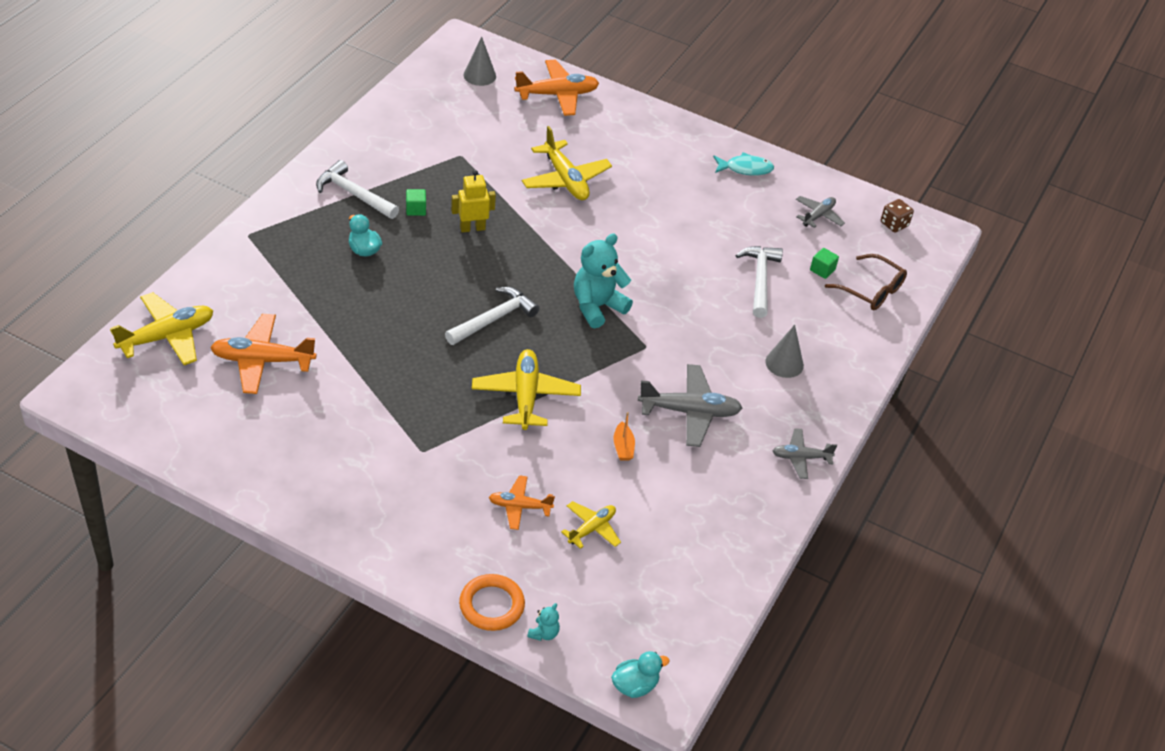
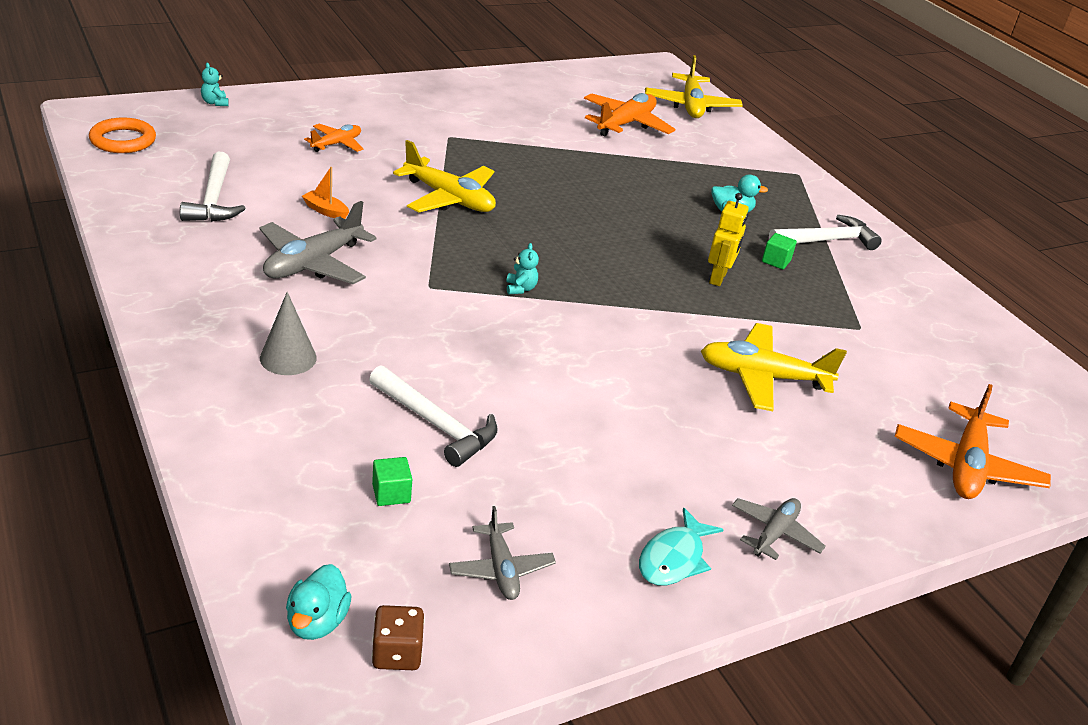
camera: 125 degrees right, 10 degrees down
white hammer [445,287,540,345] -> white hammer moved to [180,152,246,222]
orange ring [459,574,525,631] -> orange ring moved to [89,117,156,153]
grey cone [463,36,496,86] -> none
yellow plane [561,501,621,549] -> none
turquoise teddy bear [574,233,633,328] -> turquoise teddy bear [506,243,539,294], size x0.44
turquoise duck [611,651,670,698] -> turquoise duck moved to [286,564,352,640]
grey plane [773,428,837,479] -> grey plane moved to [732,498,826,560]
brown glasses [825,254,907,310] -> none

